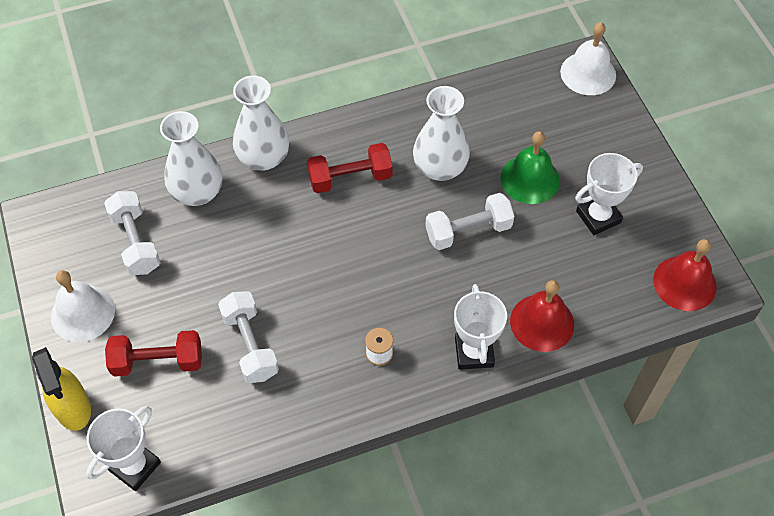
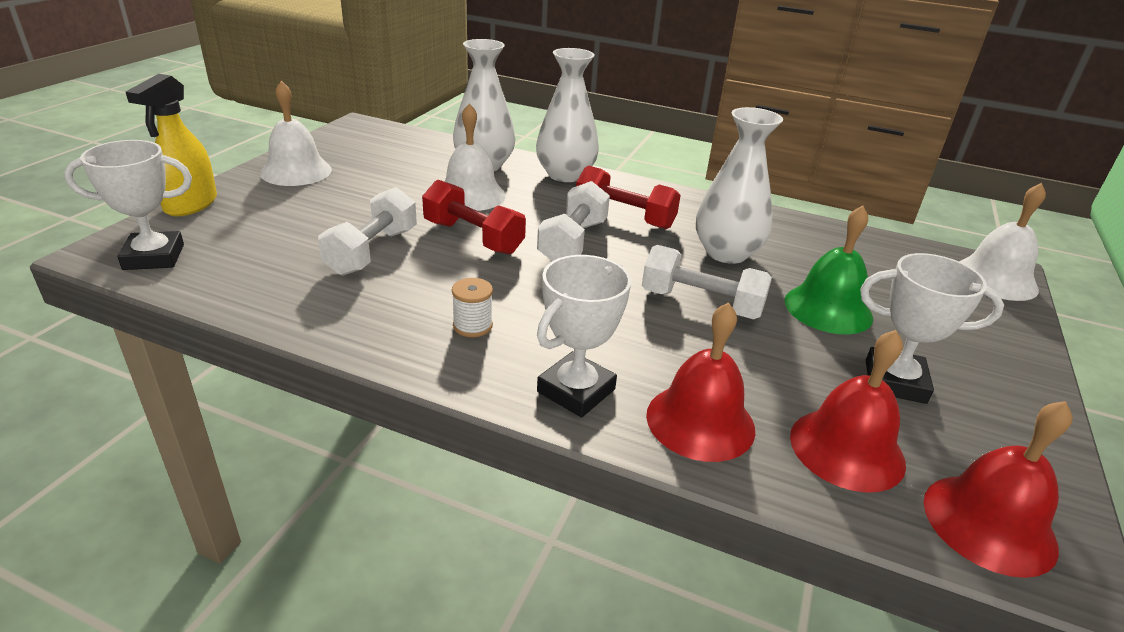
camera: 40 degrees right, 25 degrees down
white dumbbell [104,191,161,275] -> white dumbbell moved to [537,181,610,261]
red dumbbell [105,330,202,377] -> red dumbbell moved to [422,180,526,255]
none -> white bell [444,103,506,211]
none -> red bell [790,330,906,493]

